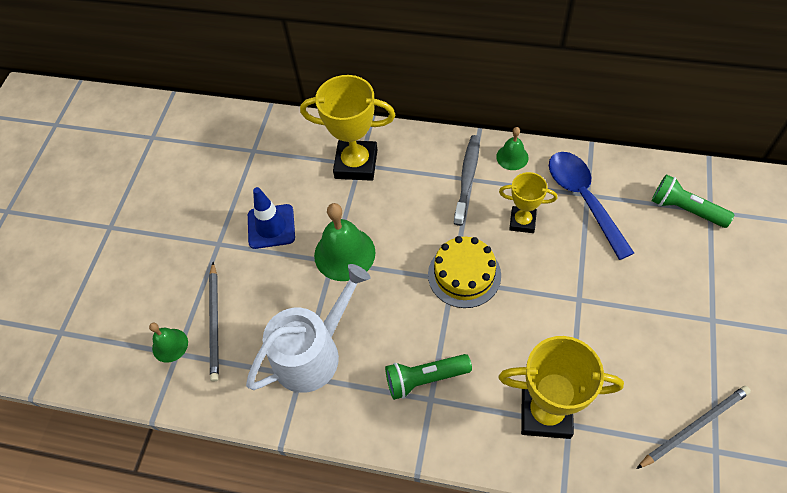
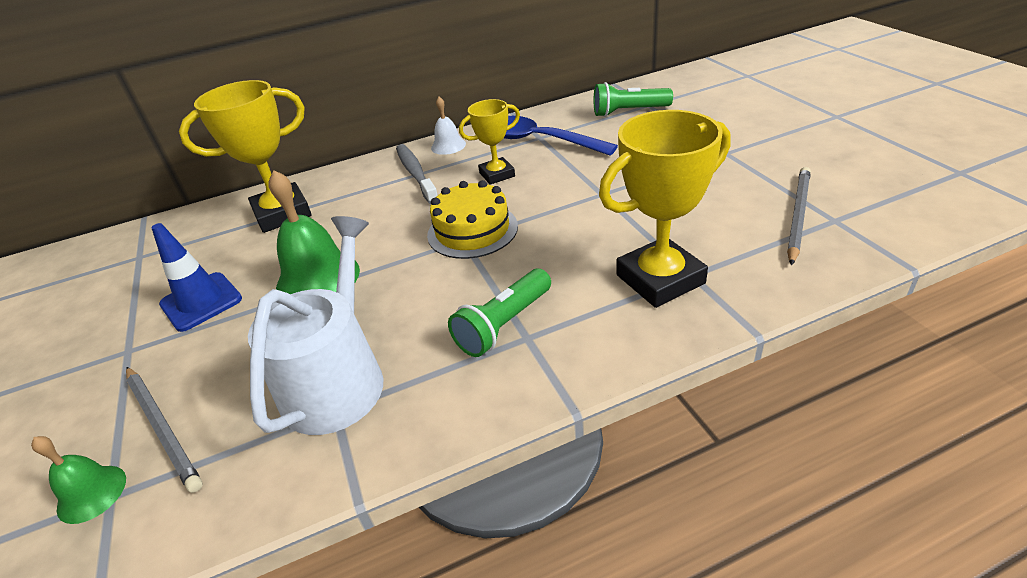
camera: 35 degrees left, 20 degrees down
green bell [496,127,529,170] -> white bell [431,97,466,155]

